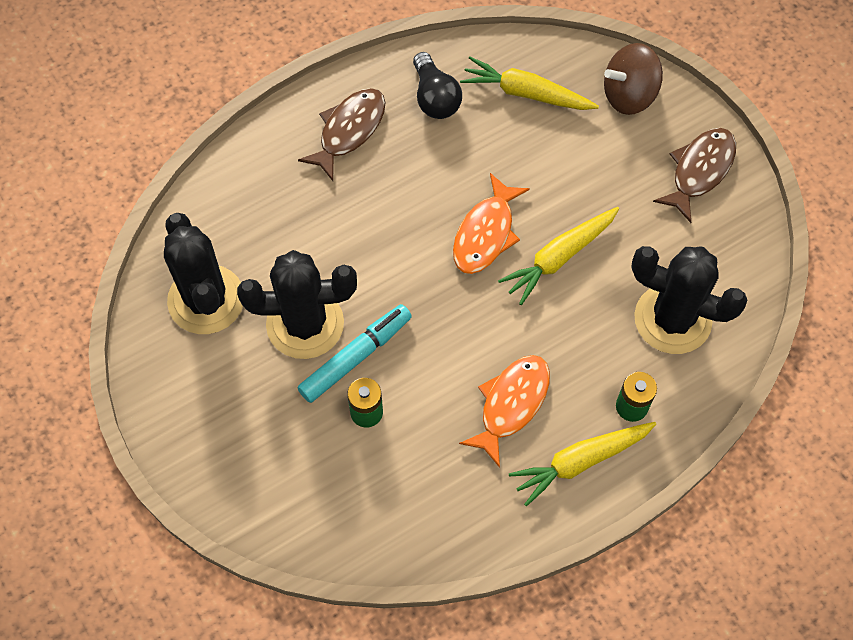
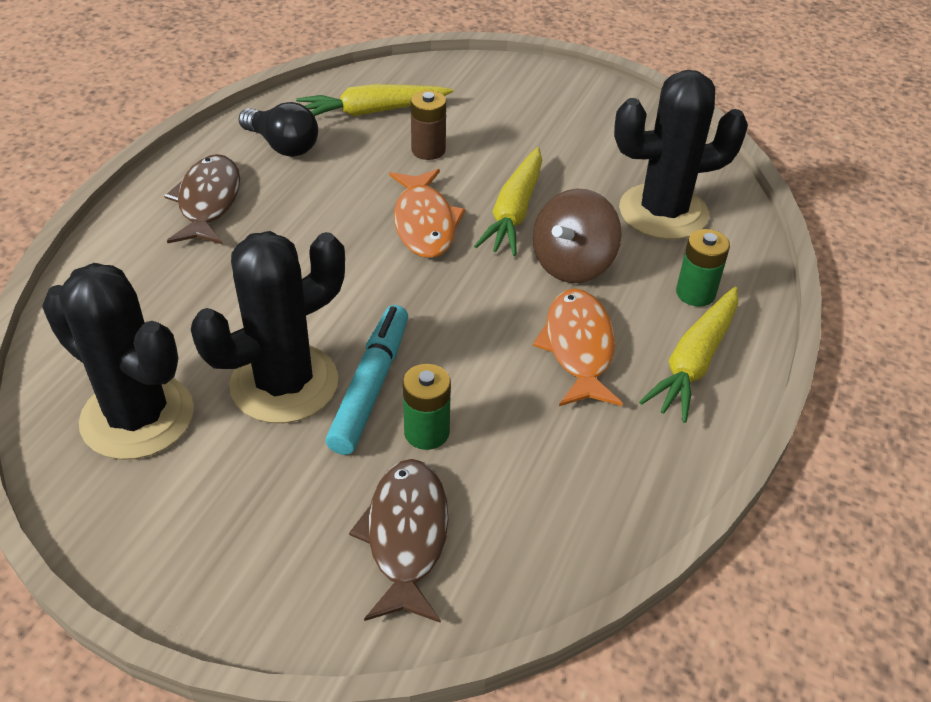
camera: 35 degrees left, 20 degrees down
brown spinning top [604,43,663,115] -> brown spinning top moved to [533,189,622,283]
brown fish [653,128,736,223] -> brown fish moved to [349,459,449,623]
none -> brown battery [411,90,446,160]

